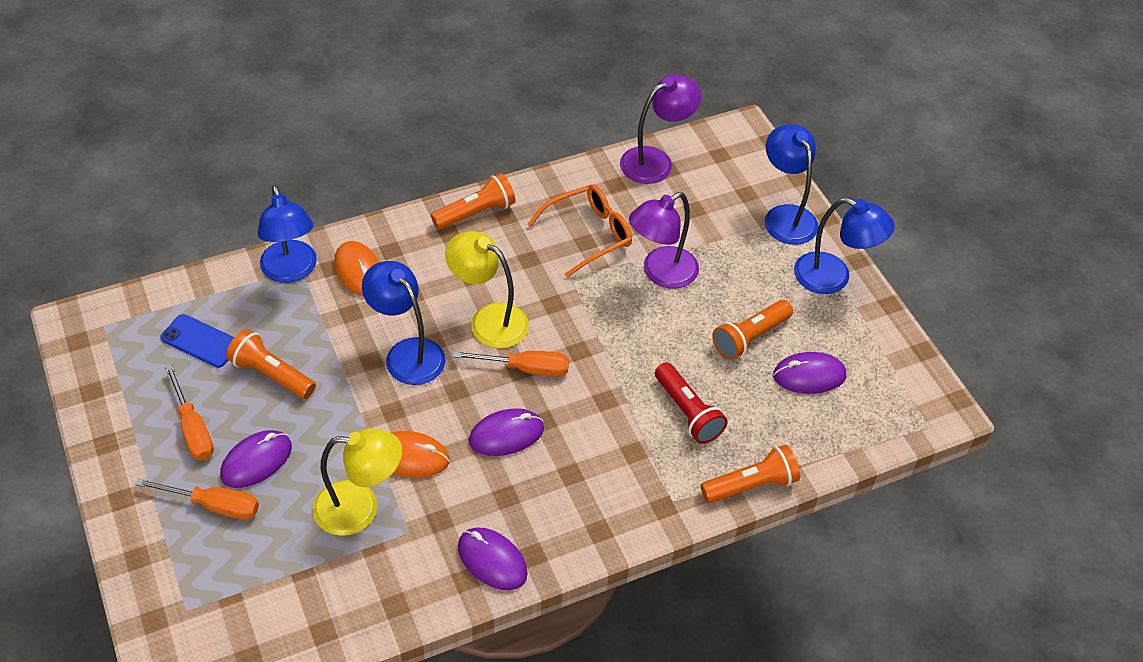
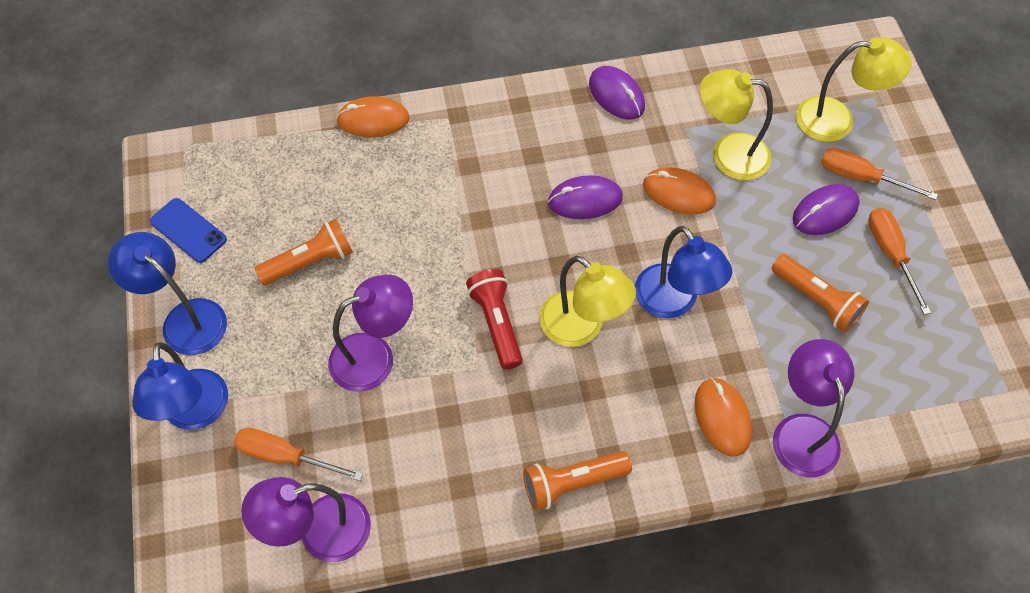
camera: 165 degrees left, 10 degrees up
blue phone [160,314,234,368] -> blue phone moved to [150,198,227,263]
blue lamp [258,185,317,283] -> purple lamp [773,339,854,477]
orange screwdriver [452,351,569,377] -> orange screwdriver moved to [234,428,363,481]
orange glasses [527,184,632,277] -> none
red flashlight [655,362,728,444] -> red flashlight moved to [466,269,523,370]
orange flashlight [701,445,800,503] -> orange mouse [336,96,410,137]
purple mouse [773,352,846,394] -> none
none -> yellow lamp [796,37,912,142]

